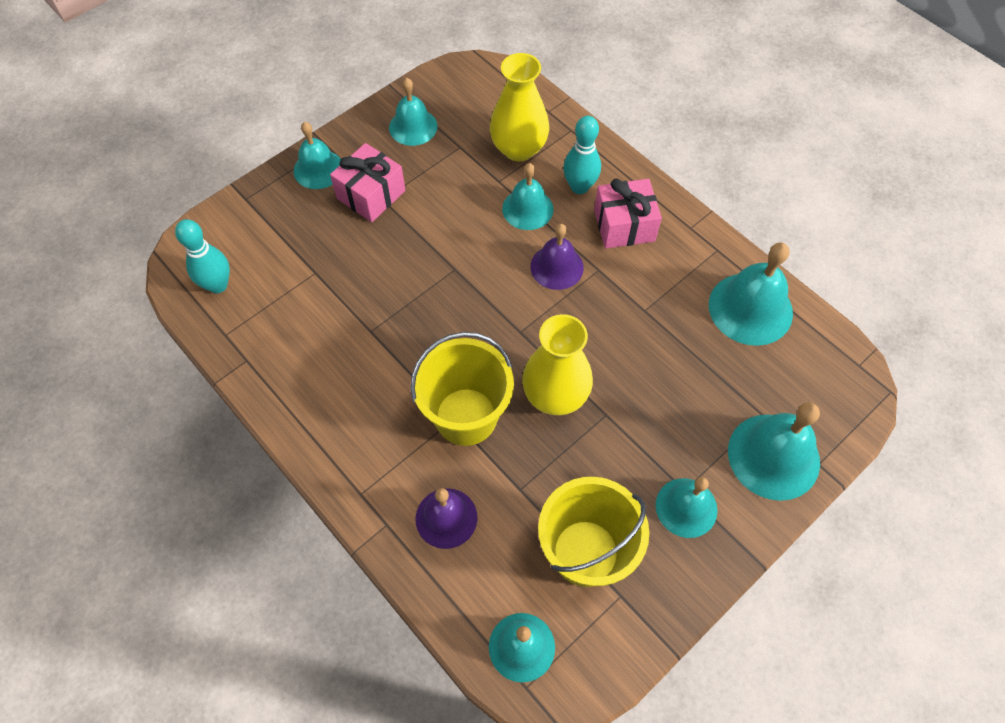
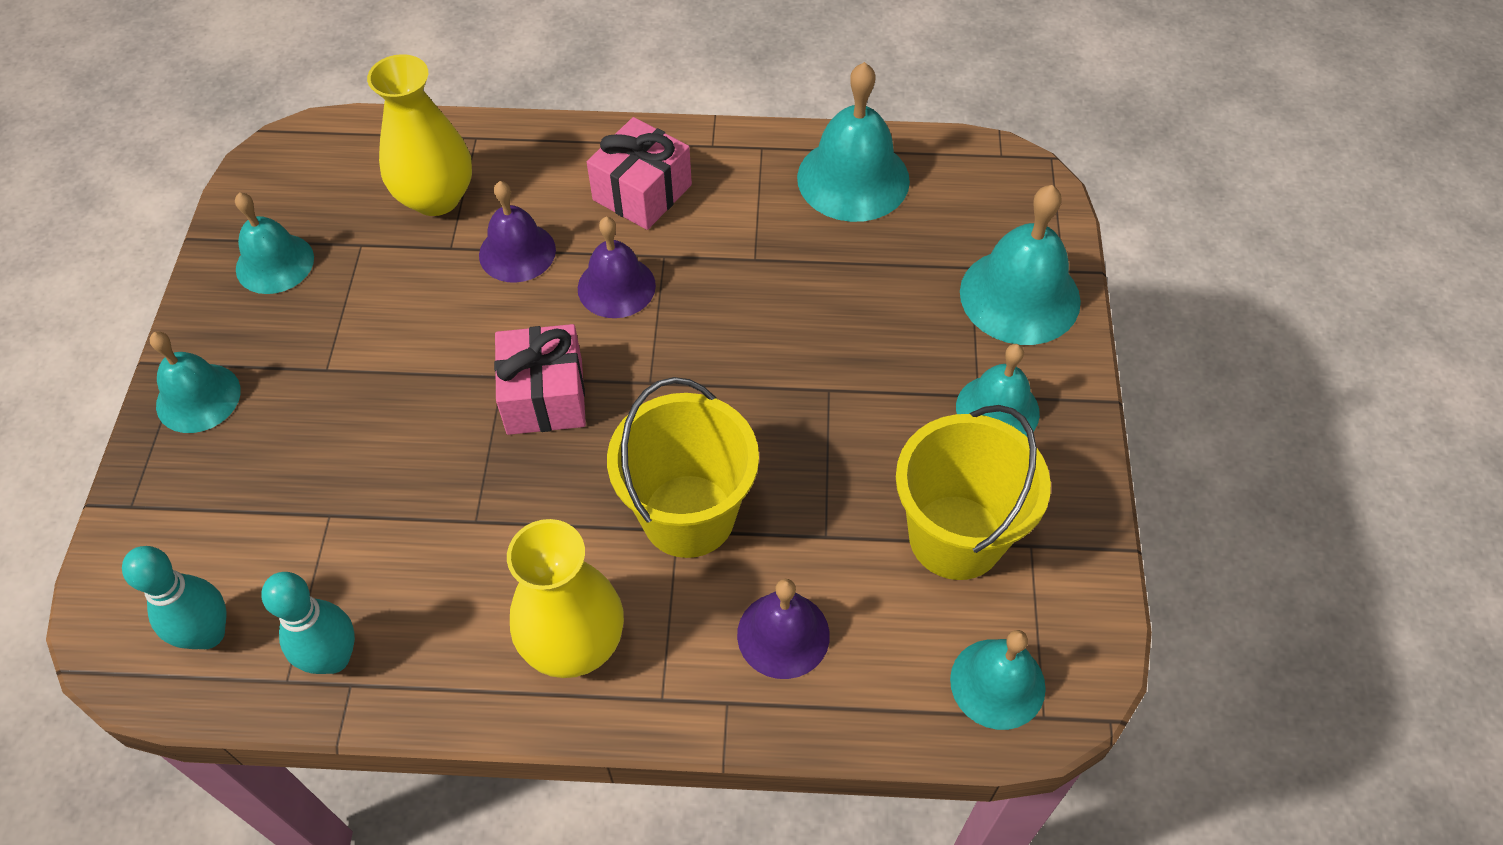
camera: 45 degrees left, 5 degrees down
pink gift [330,143,405,222] -> pink gift moved to [494,324,586,435]
turquoise bell [502,163,554,230] -> purple bell [479,181,556,283]
yellow vase [522,314,593,415] -> yellow vase moved to [507,519,624,678]
turquoise bowling pin [563,116,601,194] -> turquoise bowling pin moved to [262,572,355,674]

